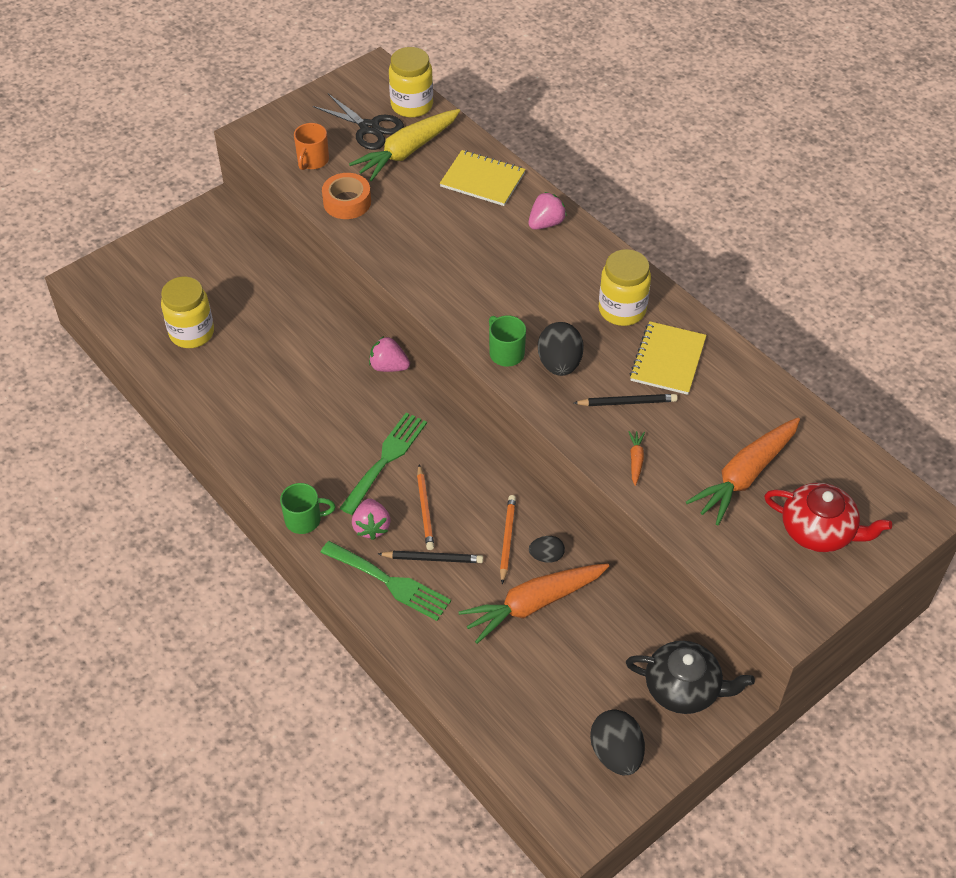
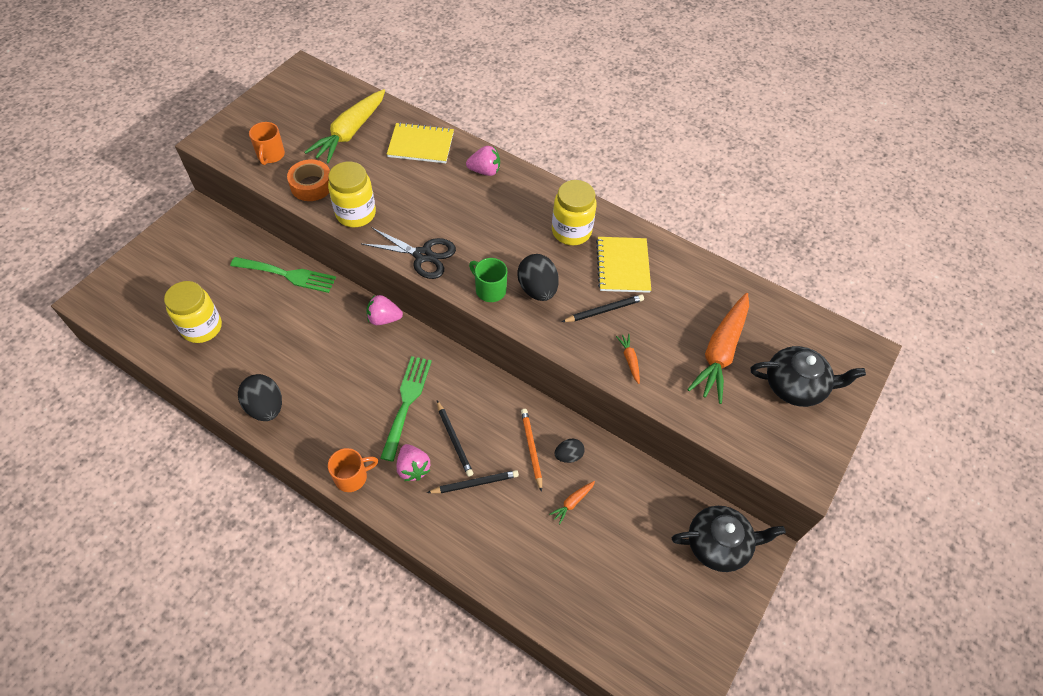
camera: 20 degrees left, 5 degrees up
green mug [280,483,336,534] -> orange mug [328,448,378,492]
black scissors [313,94,404,150] -> black scissors moved to [362,227,456,279]
green fork [320,541,451,621] -> green fork moved to [230,257,336,293]
yellow jar [389,47,433,118] -> yellow jar moved to [328,162,376,227]
orange pencil [417,464,434,550] -> black pencil [437,401,473,477]
orange carrot [458,563,609,644] -> orange carrot [549,481,595,524], size x0.42
pink strawberry [529,192,567,230] -> pink strawberry turned 60 degrees clockwise [466,146,500,176]
black egg [590,710,645,775] -> black egg moved to [238,374,282,421]
red teapot [764,483,892,552] -> black teapot [751,346,866,407]

